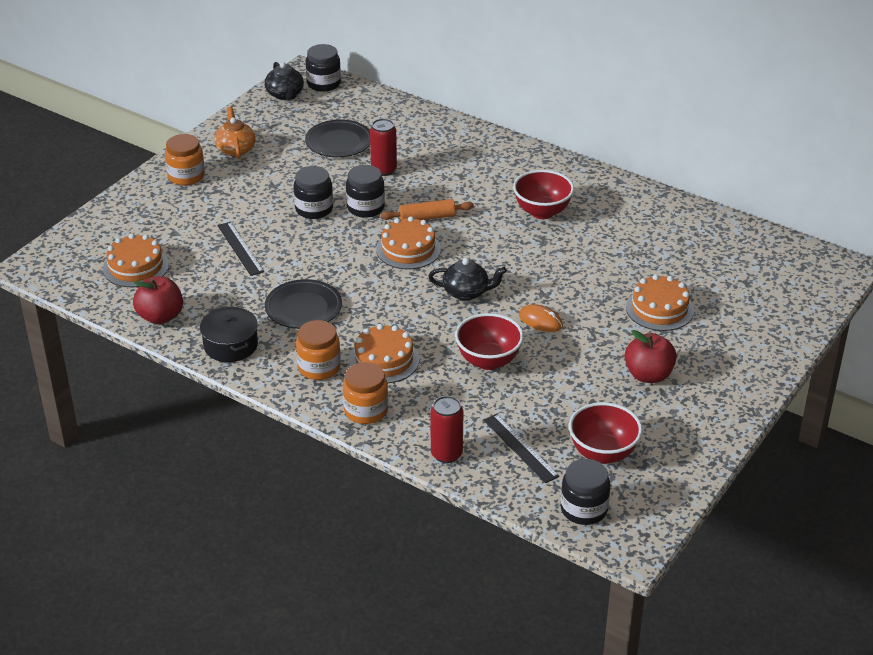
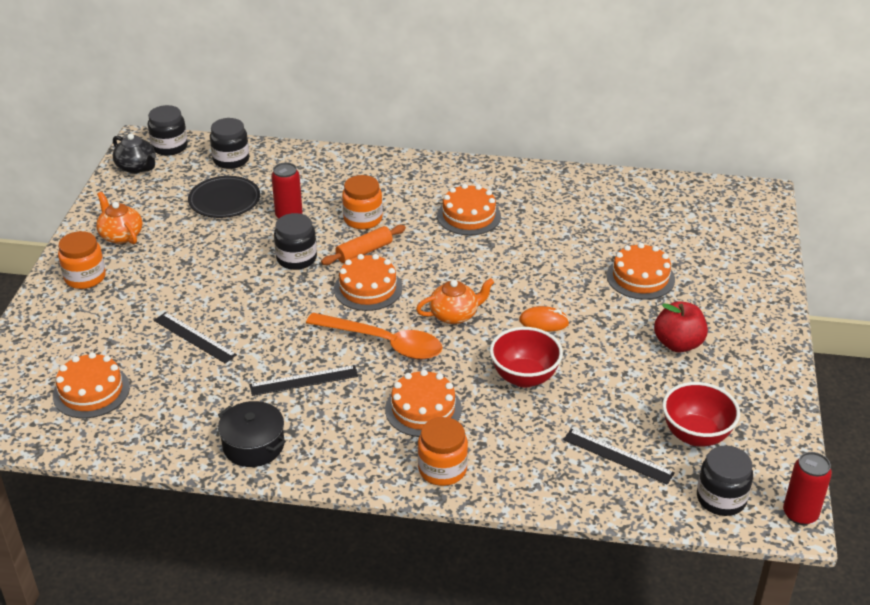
camera: 25 degrees left, 0 degrees up
red apple [133,276,183,324] -> none
black plate [265,279,342,329] -> black ruler [249,365,358,396]
black jar [294,166,333,219] -> black jar moved to [210,118,249,169]
orange jar [296,320,341,380] -> orange jar moved to [342,175,383,229]
black teapot [428,258,507,301] -> orange teapot [416,278,494,324]
red can [431,396,463,463] -> red can moved to [783,452,832,525]
red bowl [513,170,574,219] -> orange cake [437,184,501,235]
none -> orange spoon [306,313,443,359]

